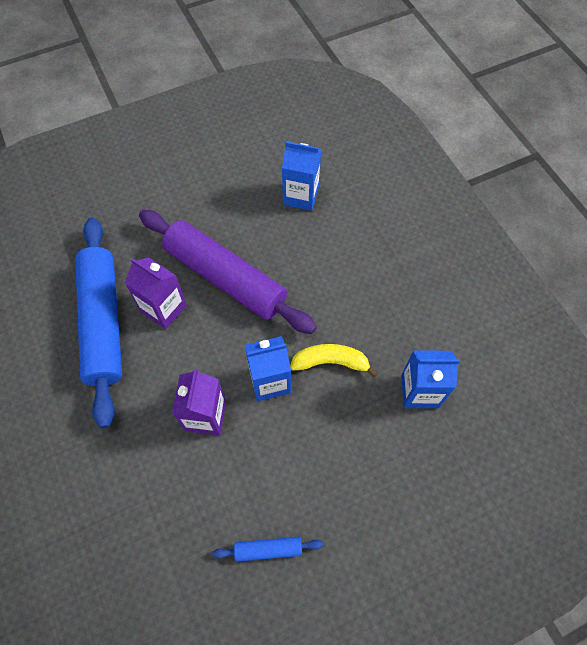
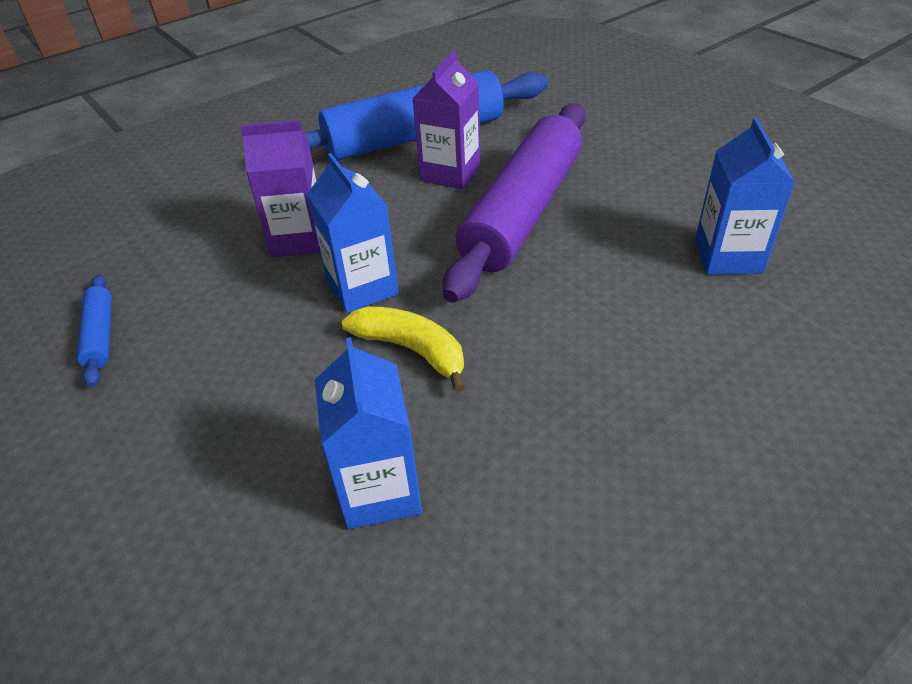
camera: 80 degrees right, 20 degrees down
yellow banana [290,344,378,377] -> yellow banana turned 45 degrees counterclockwise [342,306,465,392]

